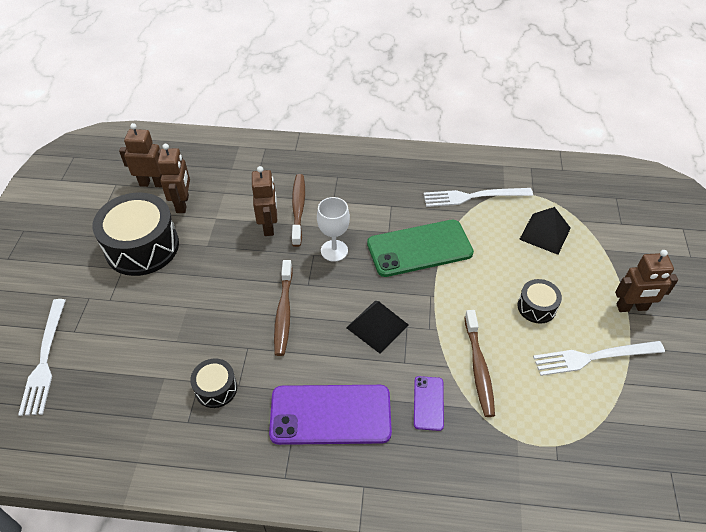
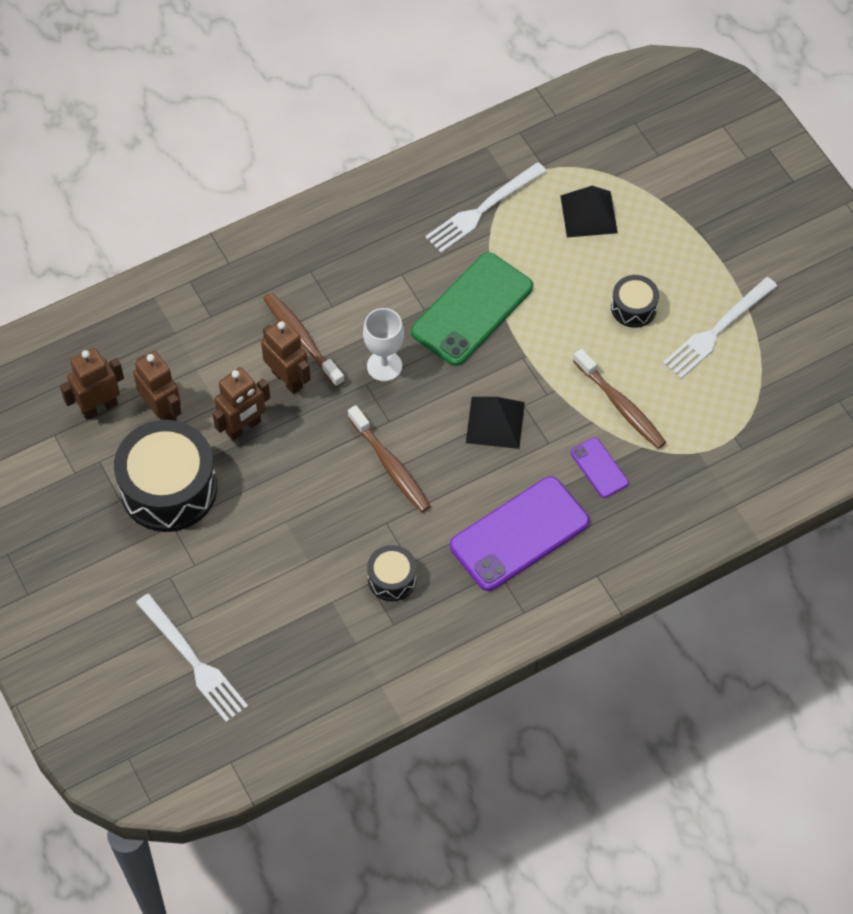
camera: 35 degrees left, 10 degrees up
brown robot [615,250,678,312] -> brown robot moved to [212,367,270,441]

